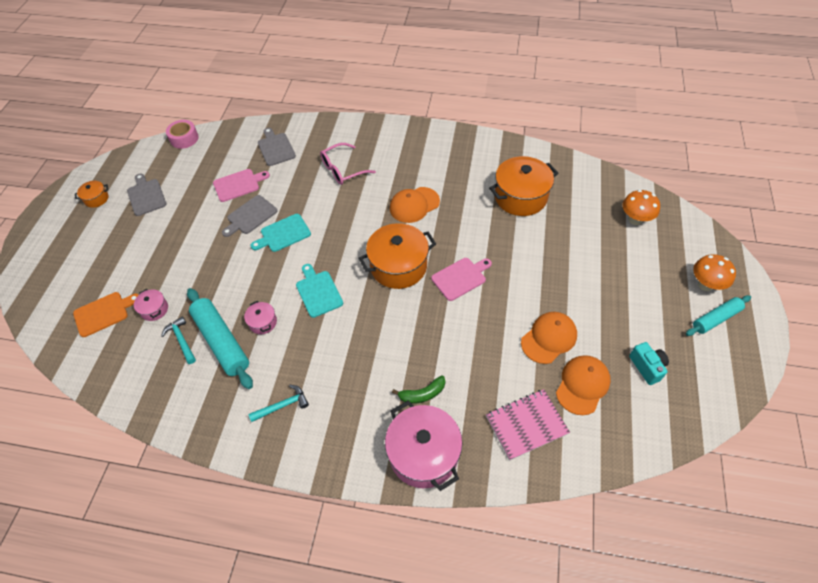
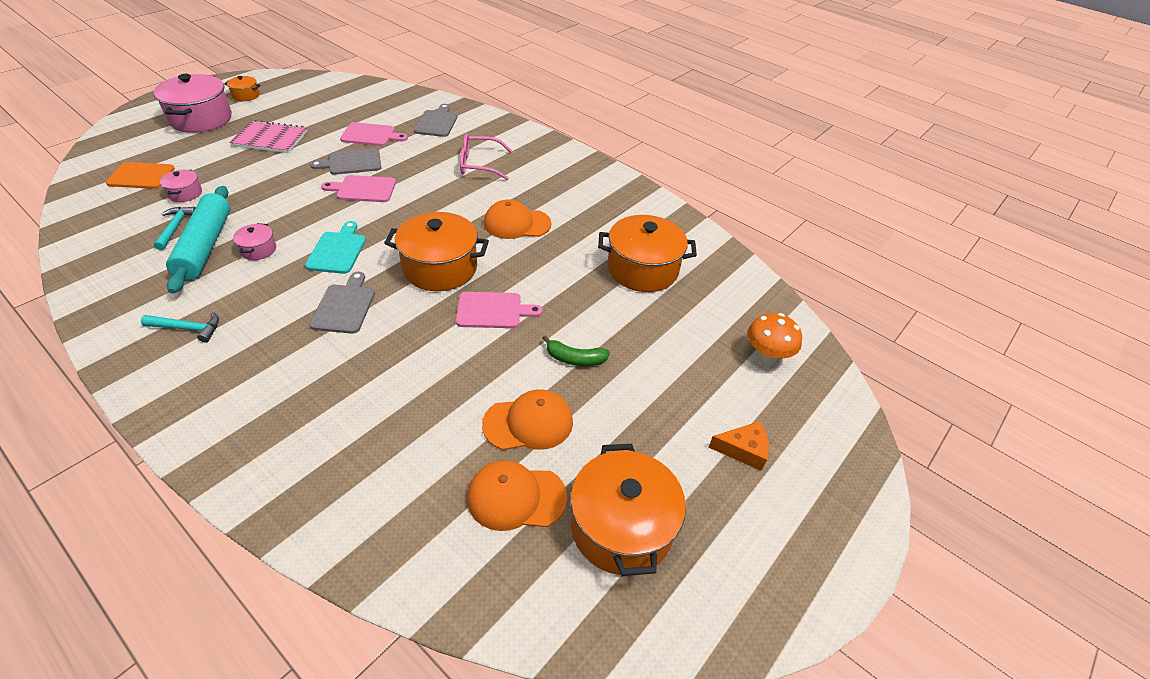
camera: 25 degrees right, 10 degrees down
grey cutting board [127,174,166,216] -> grey cutting board moved to [310,272,375,334]
pink tape [166,120,199,149] -> none
turquoise cutting board [250,214,311,252] -> pink cutting board [321,175,396,202]
pink pot [385,401,463,491] -> pink pot moved to [154,74,232,133]
green banana [392,376,445,404] -> green banana moved to [542,335,610,366]
pink notebook [486,389,570,461] -> pink notebook moved to [229,120,308,153]
orange cap [556,355,611,415] -> orange cap turned 150 degrees counterclockwise [467,460,567,531]
turquoise camera [629,342,669,385] -> orange pot [570,444,686,576]
turquoise rolling pin [686,295,751,336] -> none
orange mushroom [693,254,736,291] -> none
none -> orange cheese [708,421,769,471]

